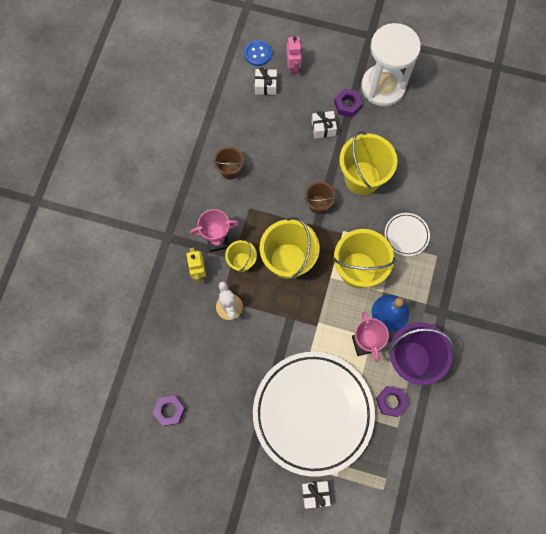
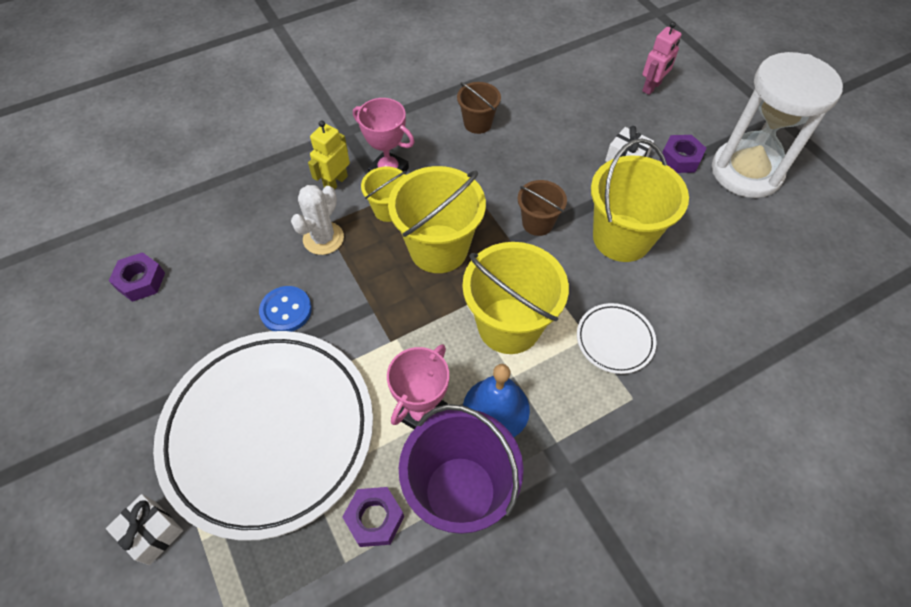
camera: 45 degrees right, 15 degrees down
blue button [244,40,272,66] -> blue button moved to [259,286,312,332]
white gift [255,67,277,95] -> none

